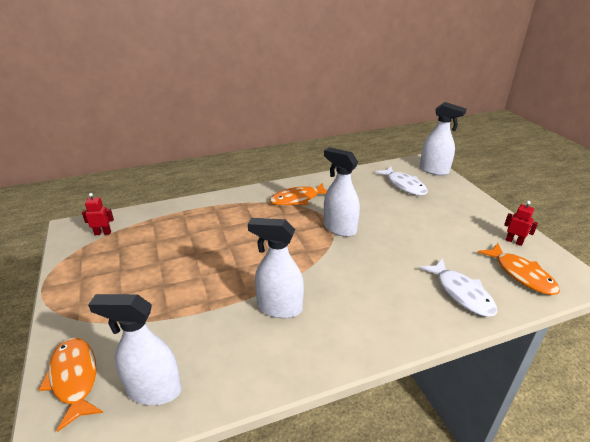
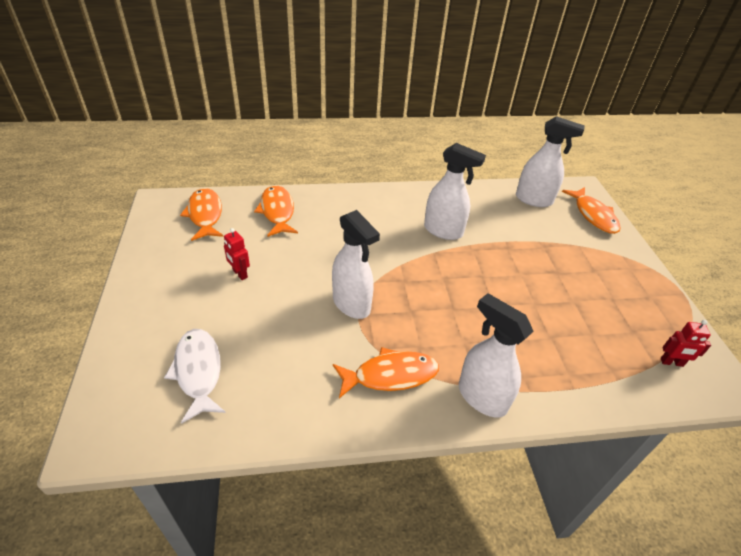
camera: 170 degrees left, 10 degrees up
white spray bottle [420,102,467,176] -> white spray bottle moved to [459,293,534,418]
white fish [420,259,497,317] -> orange fish [254,185,298,237]
red robot [504,201,538,246] -> red robot moved to [224,228,250,280]

